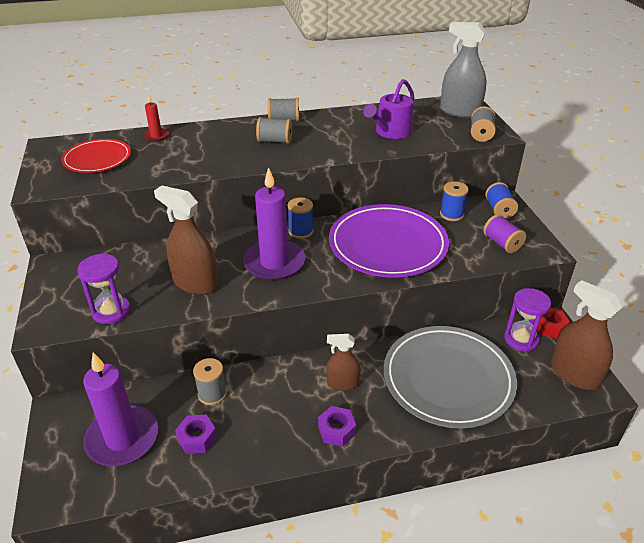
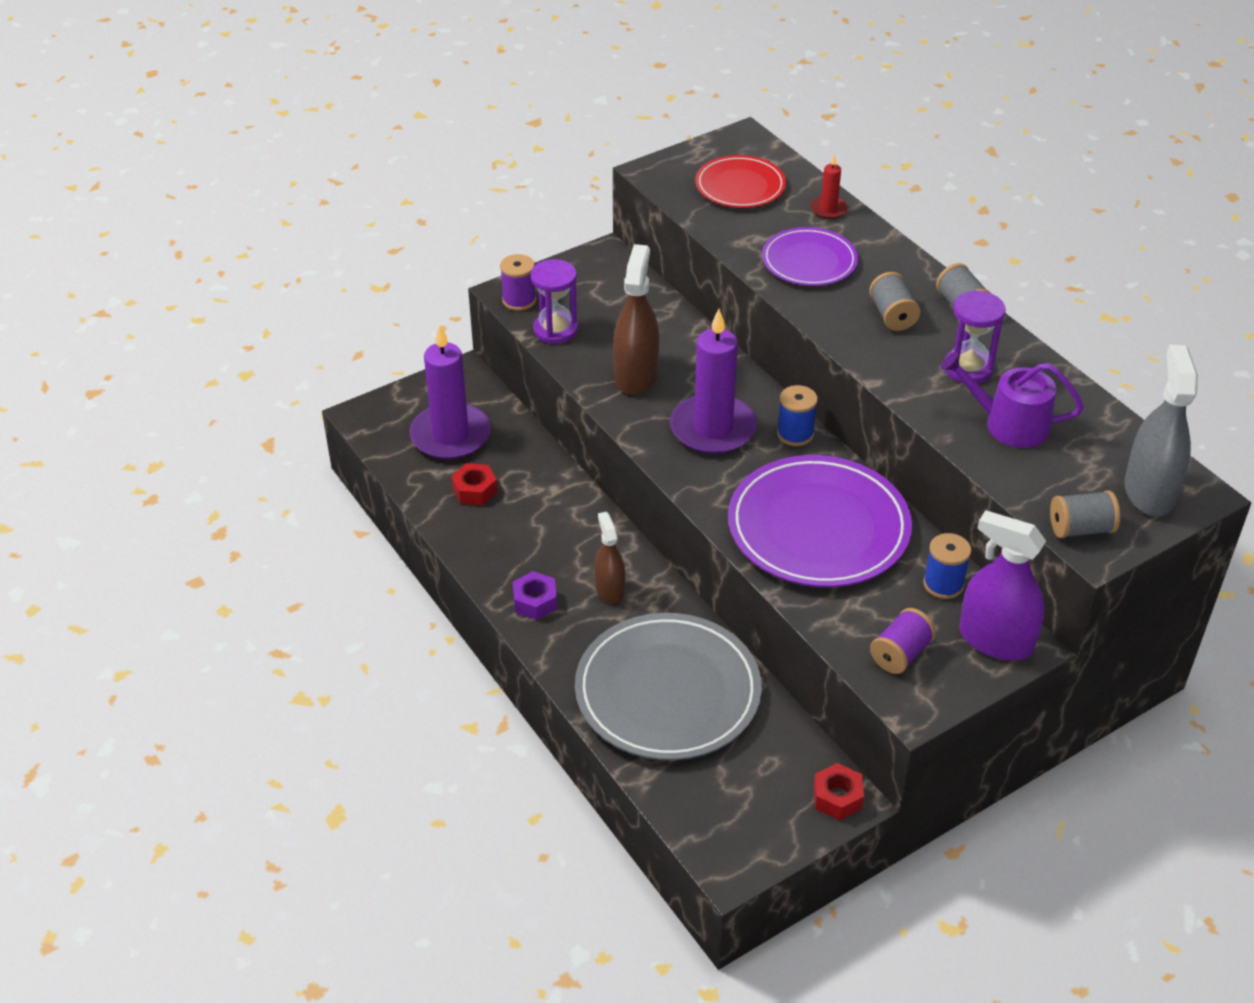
camera: 70 degrees right, 5 degrees up
purple nut [175,414,217,454] -> red nut [451,463,498,505]
grey spool [193,358,227,405] -> none
blue spool [485,182,518,219] -> purple spray bottle [959,510,1046,661]
purple hourglass [504,288,551,352] -> purple hourglass moved to [945,290,1006,384]
brown spray bottle [551,280,622,390] -> none
none -> purple spool [500,254,536,311]
none -> purple plate [762,227,858,286]

